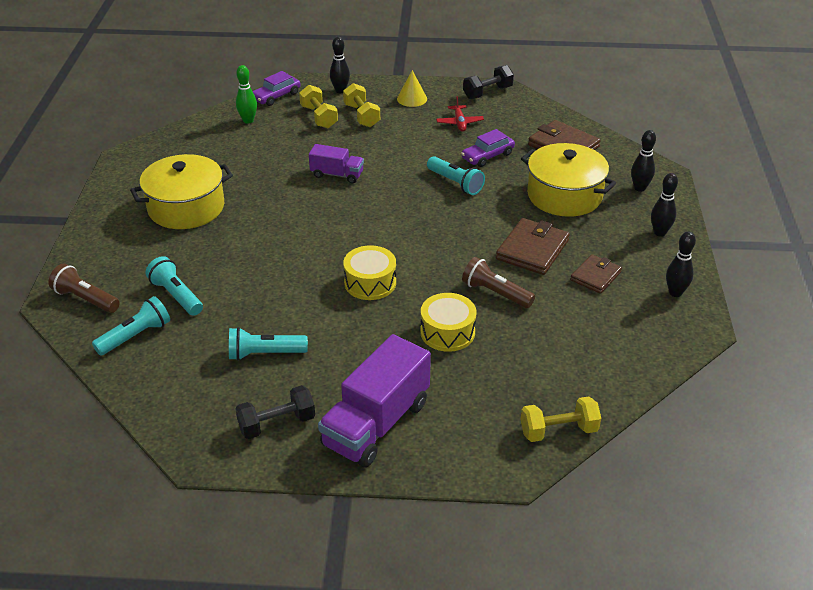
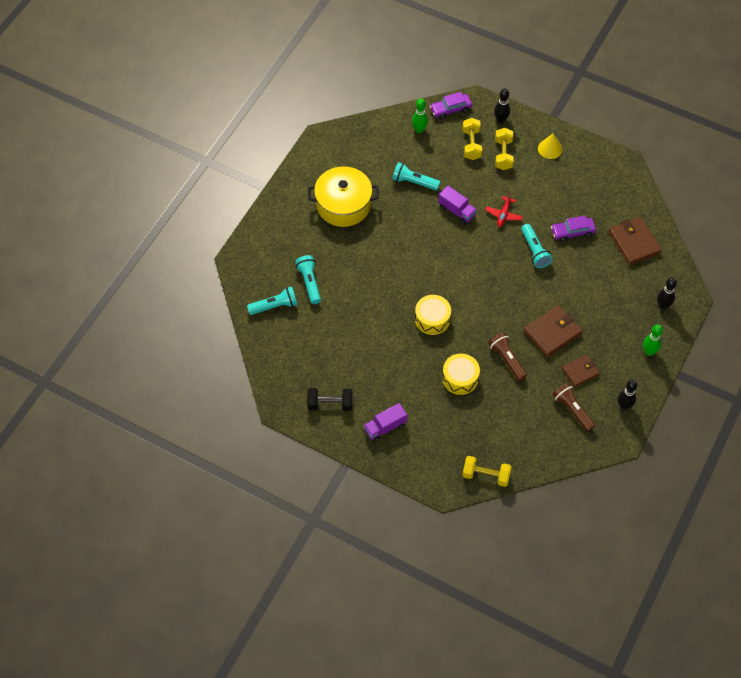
camera: 25 degrees right, 20 degrees up
brown flashlight [48,264,120,313] -> brown flashlight moved to [552,383,595,432]
turquoise flashlight [229,327,308,361] -> turquoise flashlight moved to [392,162,440,190]
purple truck [318,334,431,468] -> purple truck [364,403,407,442], size x0.54
red plane [436,96,484,132] -> red plane moved to [485,192,523,227]
black dumbbell [463,65,514,99] -> none
yellow pot [521,143,616,217] -> none
black bowling pin [651,173,678,236] -> green bowling pin [643,324,663,356]

